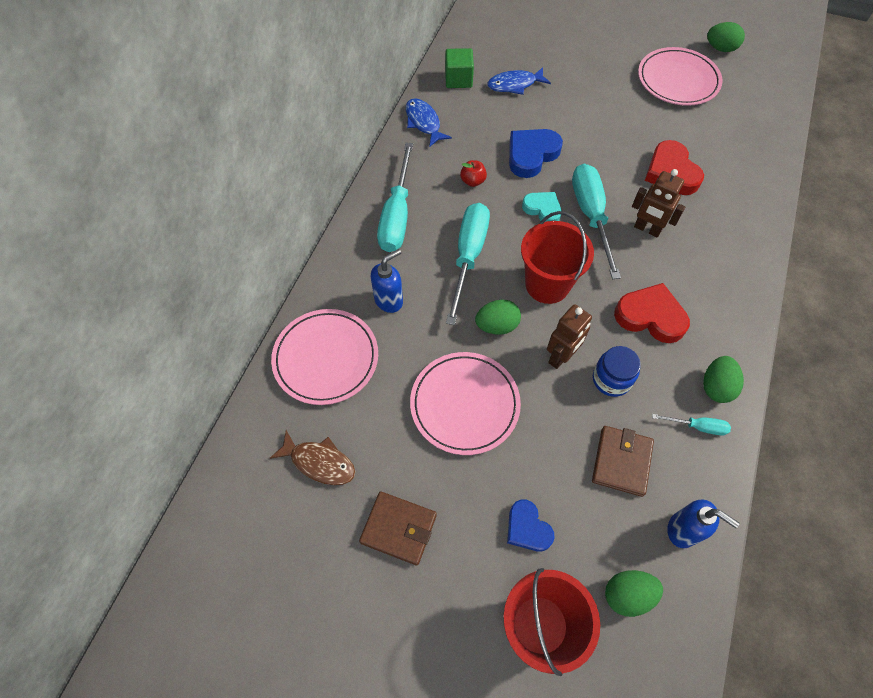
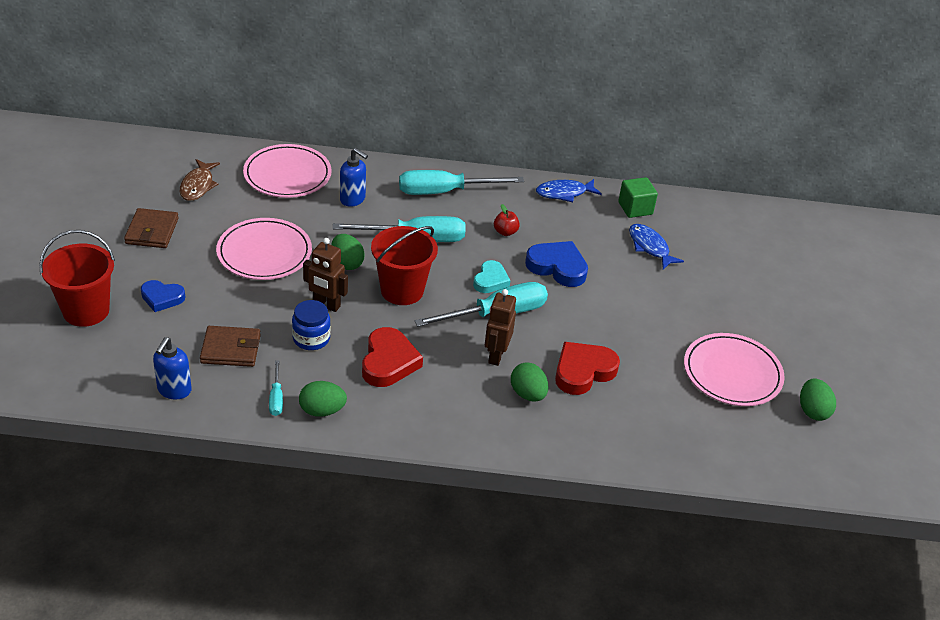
camera: 70 degrees right, 20 degrees down
blue fish [406,98,452,147] -> blue fish turned 150 degrees counterclockwise [536,179,602,202]
blue heart [507,499,555,551] -> blue heart turned 120 degrees counterclockwise [141,280,185,312]
green egg [605,570,663,617] -> green egg moved to [511,362,548,402]

